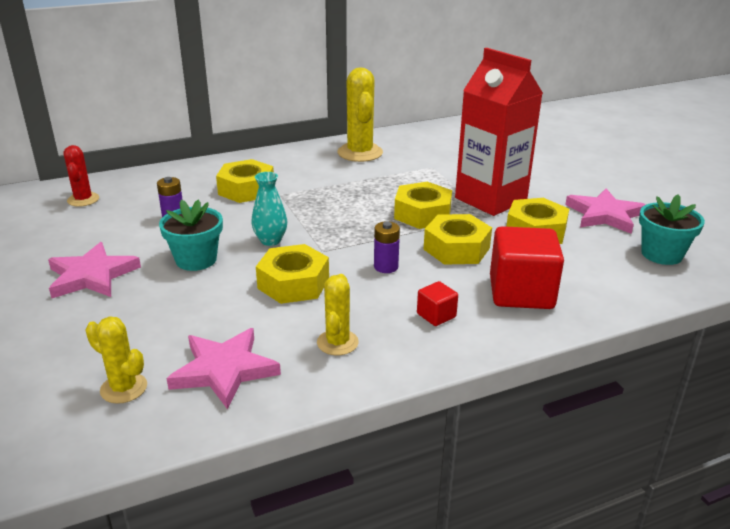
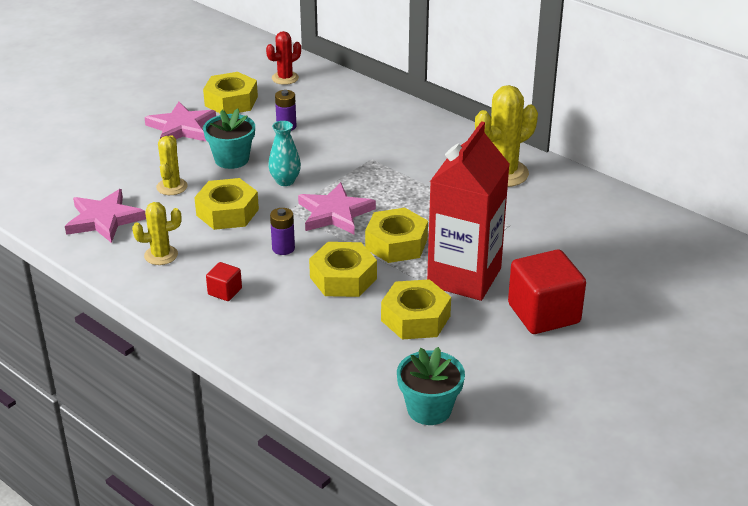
camera: 65 degrees right, 5 degrees up
yellow cactus [86,317,147,404] -> yellow cactus moved to [156,135,188,195]
yellow nut [216,159,274,203] -> yellow nut moved to [203,72,258,114]
red cube [490,226,564,309] -> red cube moved to [508,250,586,334]
pink star [565,189,645,234] -> pink star moved to [298,182,376,235]

